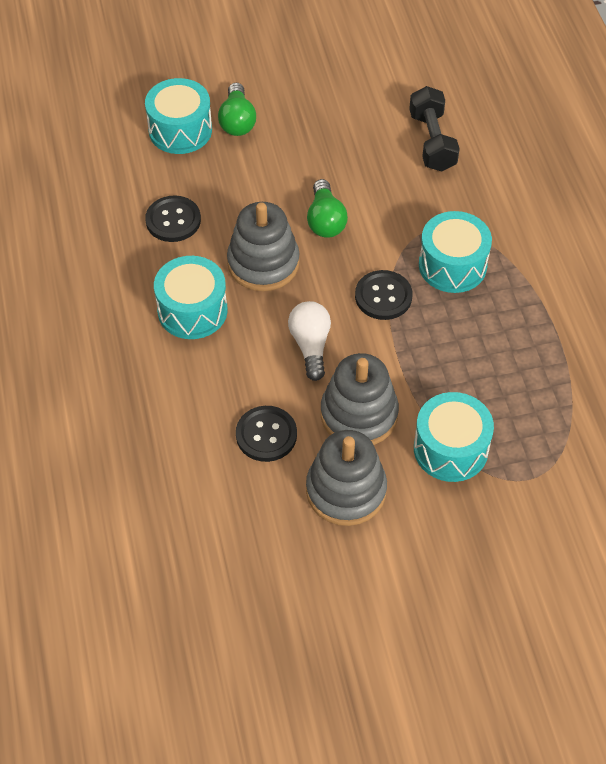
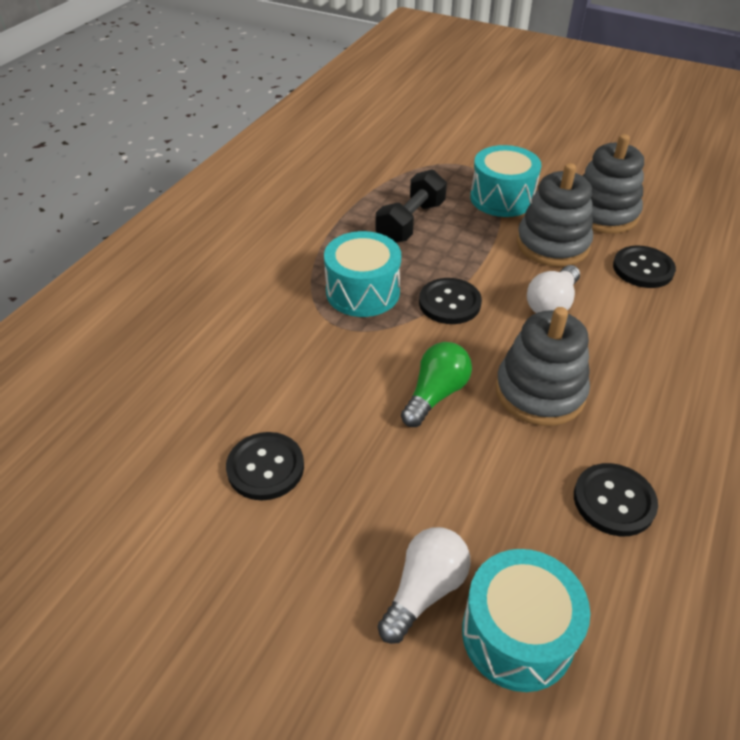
camera: 140 degrees left, 10 degrees down
turquoise drum [154,256,228,339] -> none
green light bulb [218,83,256,136] -> white light bulb [378,527,471,644]
black dumbbell [409,86,460,172] -> black dumbbell moved to [376,169,447,243]
none -> black button [226,432,304,500]

